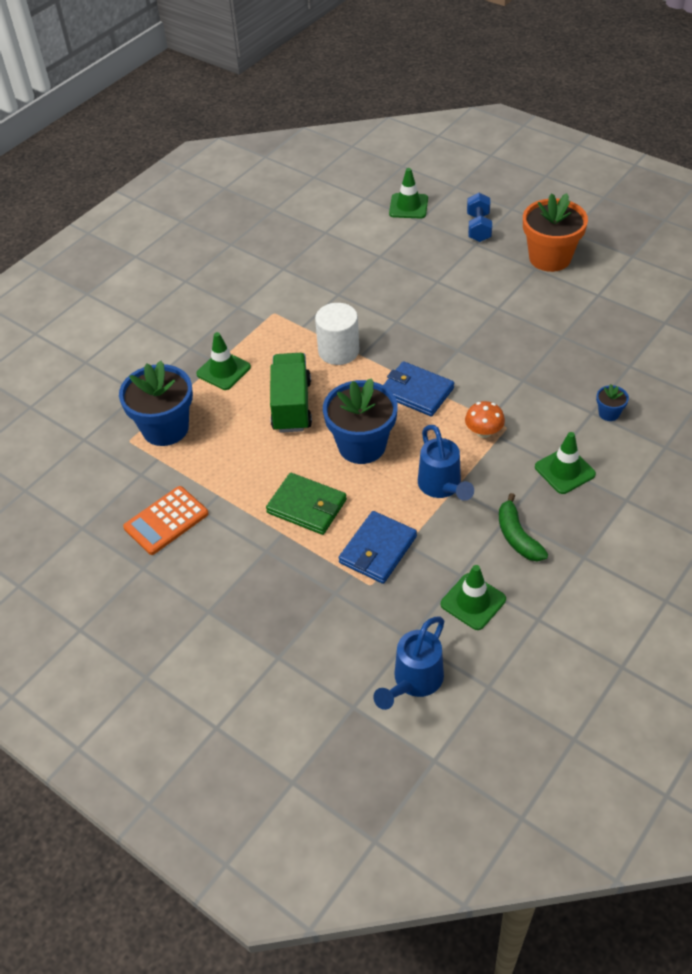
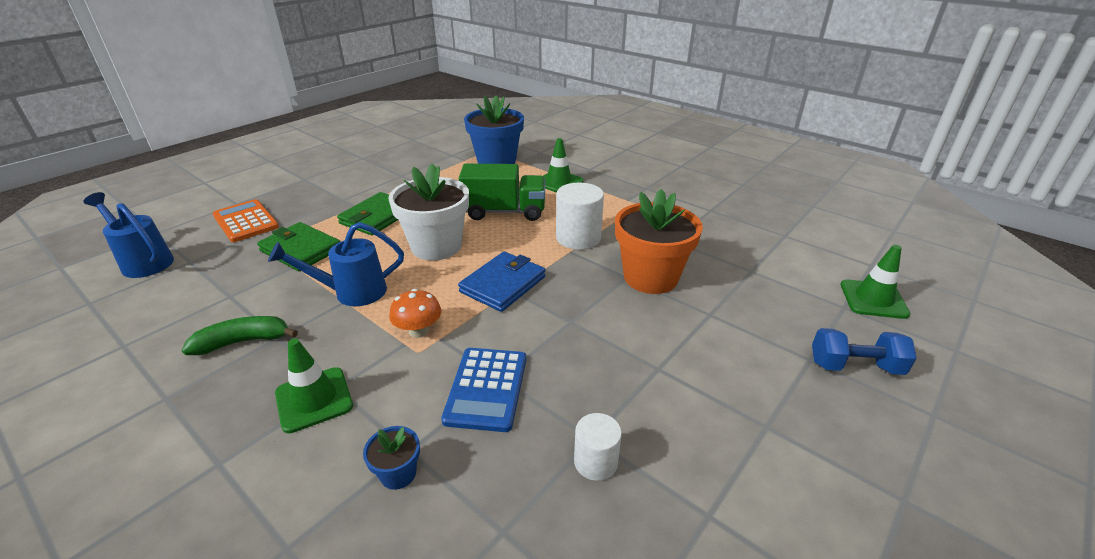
camera: 90 degrees right, 15 degrees down
orange calculator [123,486,209,555] -> orange calculator moved to [213,199,279,242]
blue flower pot [323,378,398,464] -> white flower pot [388,164,469,261]
blue wallet [338,511,417,584] -> green wallet [257,222,340,271]
green traffic cone [441,565,506,630] -> none
orange flower pot [523,193,588,272] -> orange flower pot moved to [615,189,703,294]
none -> blue calculator [441,348,526,432]
none -> white cylinder [574,413,622,481]

